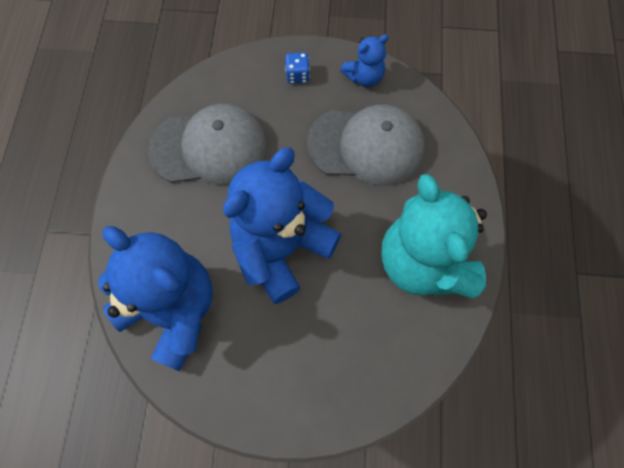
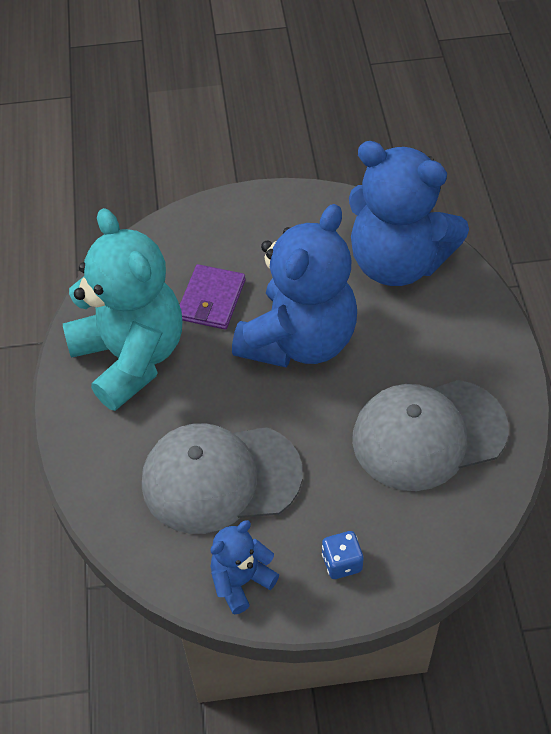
camera: 170 degrees right, 15 degrees down
none -> purple wallet [180,264,245,329]

